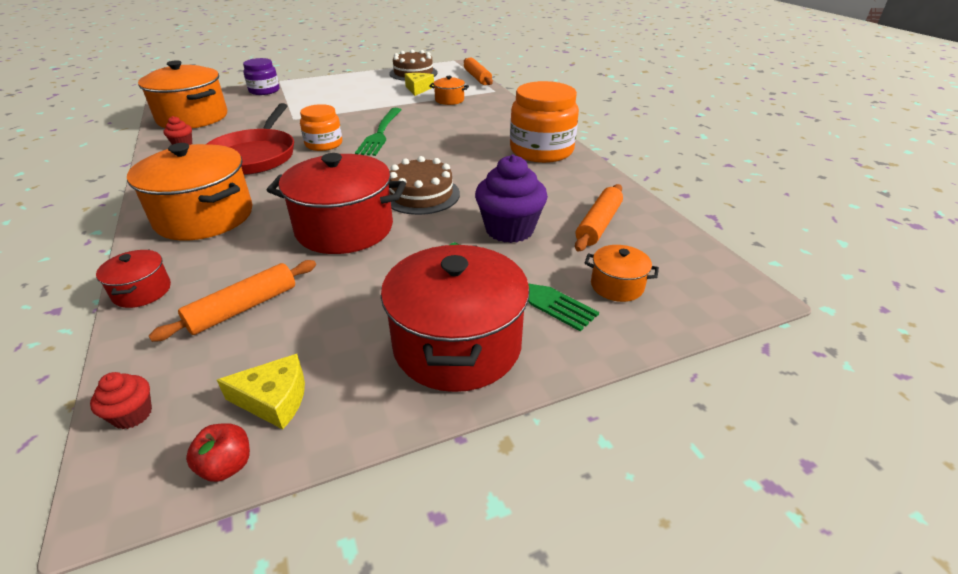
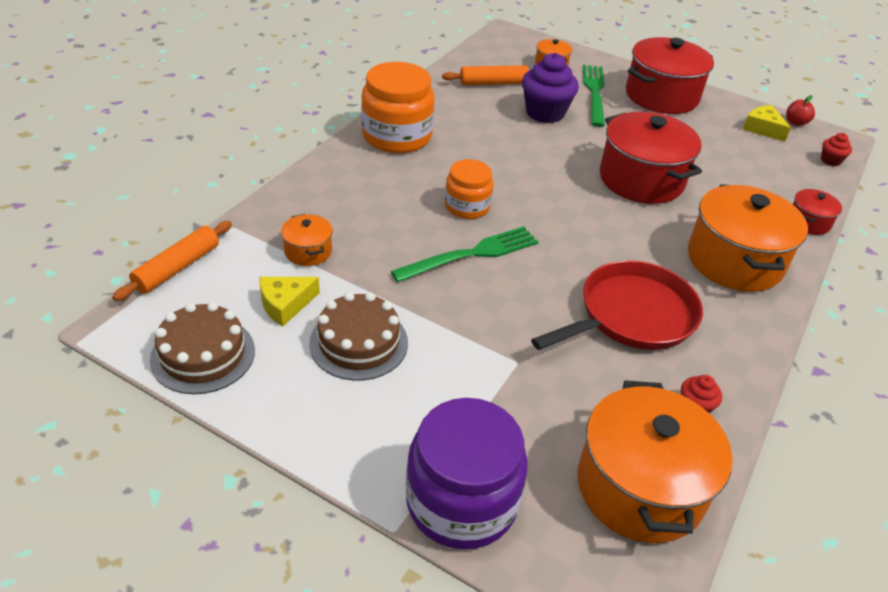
camera: 130 degrees left, 5 degrees up
orange rolling pin [149,260,316,342] -> none
purple jar [243,58,279,95] -> purple jar [406,398,528,549], size x1.68
orange jar [300,104,342,151] -> orange jar moved to [445,159,493,219]
brown cake [389,156,460,215] -> brown cake moved to [309,292,408,381]

